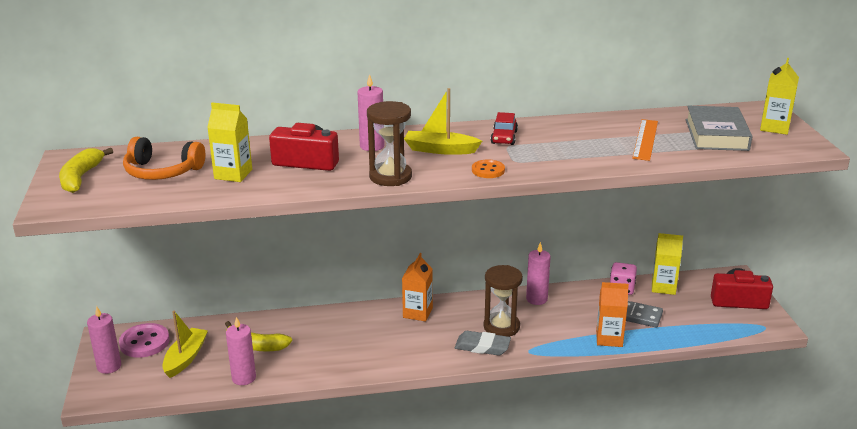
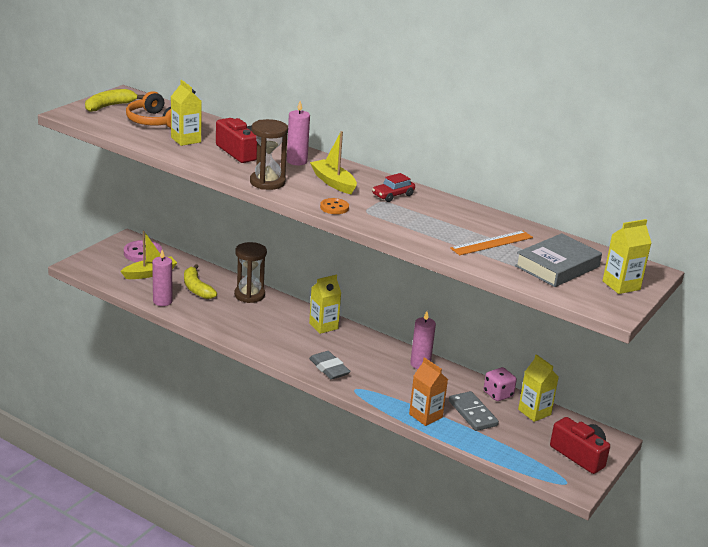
camera: 40 degrees right, 0 degrees up
pink candle [87,306,121,374] -> none
orange carton [402,253,433,321] -> yellow carton [309,275,341,334]
brown hourglass [483,265,523,337] -> brown hourglass moved to [234,242,267,303]

